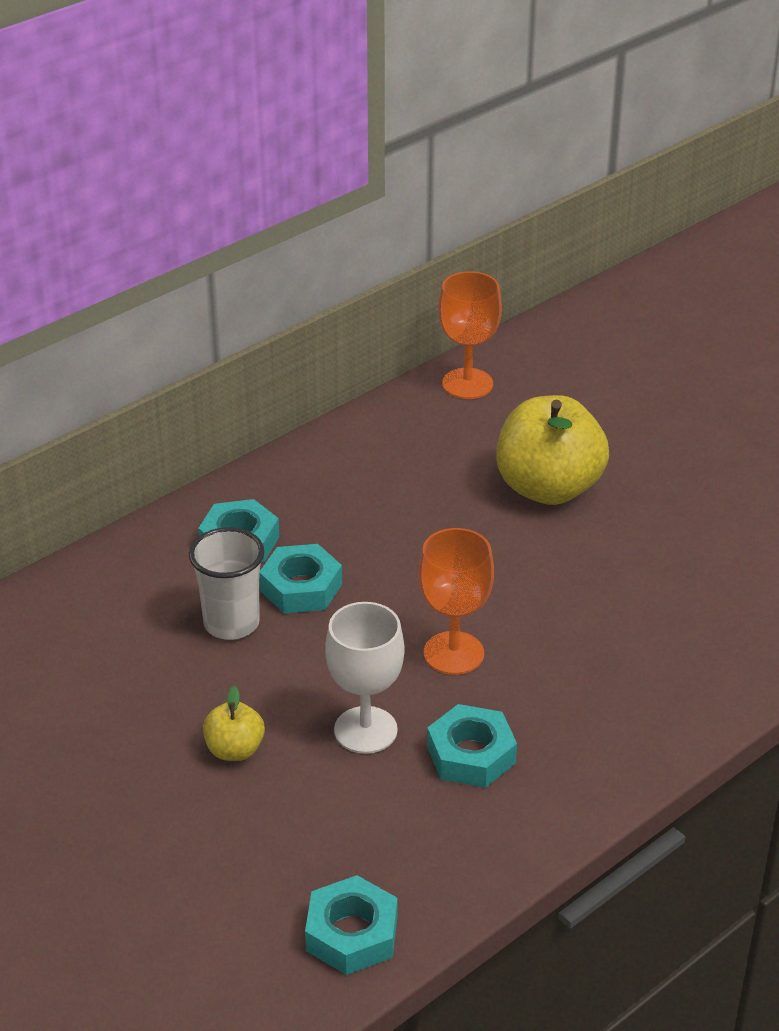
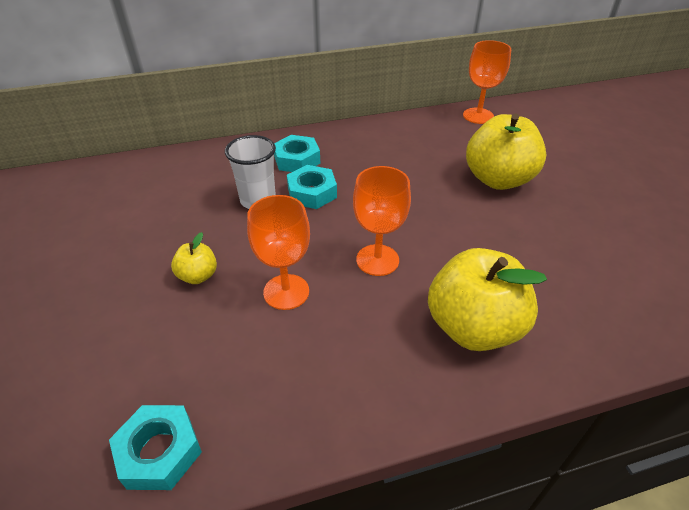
camera: 25 degrees right, 5 degrees up
white goblet [325,602,405,754] -> orange goblet [247,195,310,310]
turquoise nut [427,704,517,788] -> none
none -> yellow apple [428,248,547,351]

